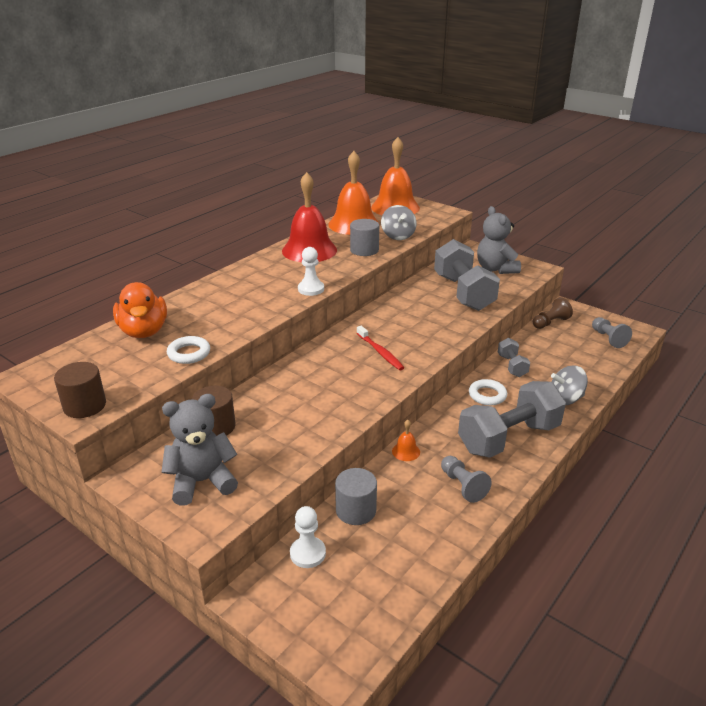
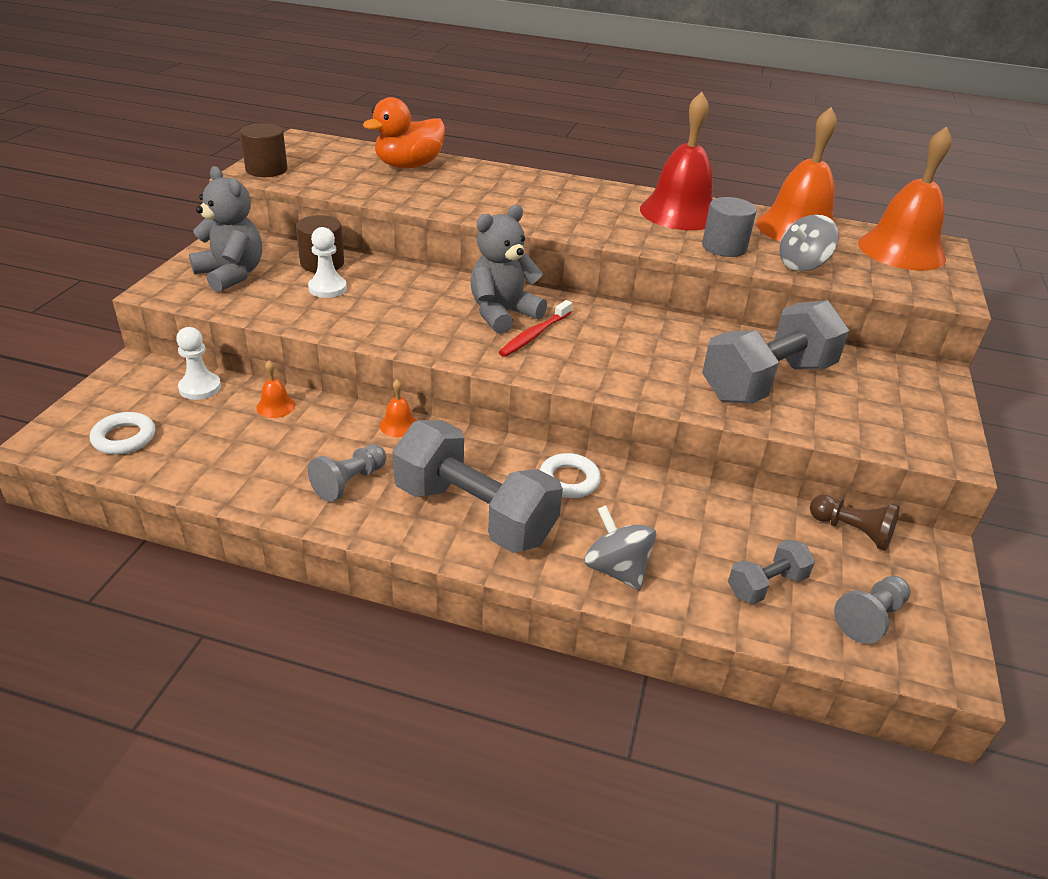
camera: 65 degrees right, 5 degrees up
white ring [167,336,210,364] -> white ring moved to [90,412,155,455]
white pawn [298,247,324,296] -> white pawn moved to [308,227,347,298]
grey cylinder [335,468,377,525] -> orange bell [256,361,295,418]
grey teddy bear [477,206,521,274] -> grey teddy bear moved to [470,205,547,334]
grey dumbbell [498,338,530,377] -> grey dumbbell moved to [728,539,815,604]

